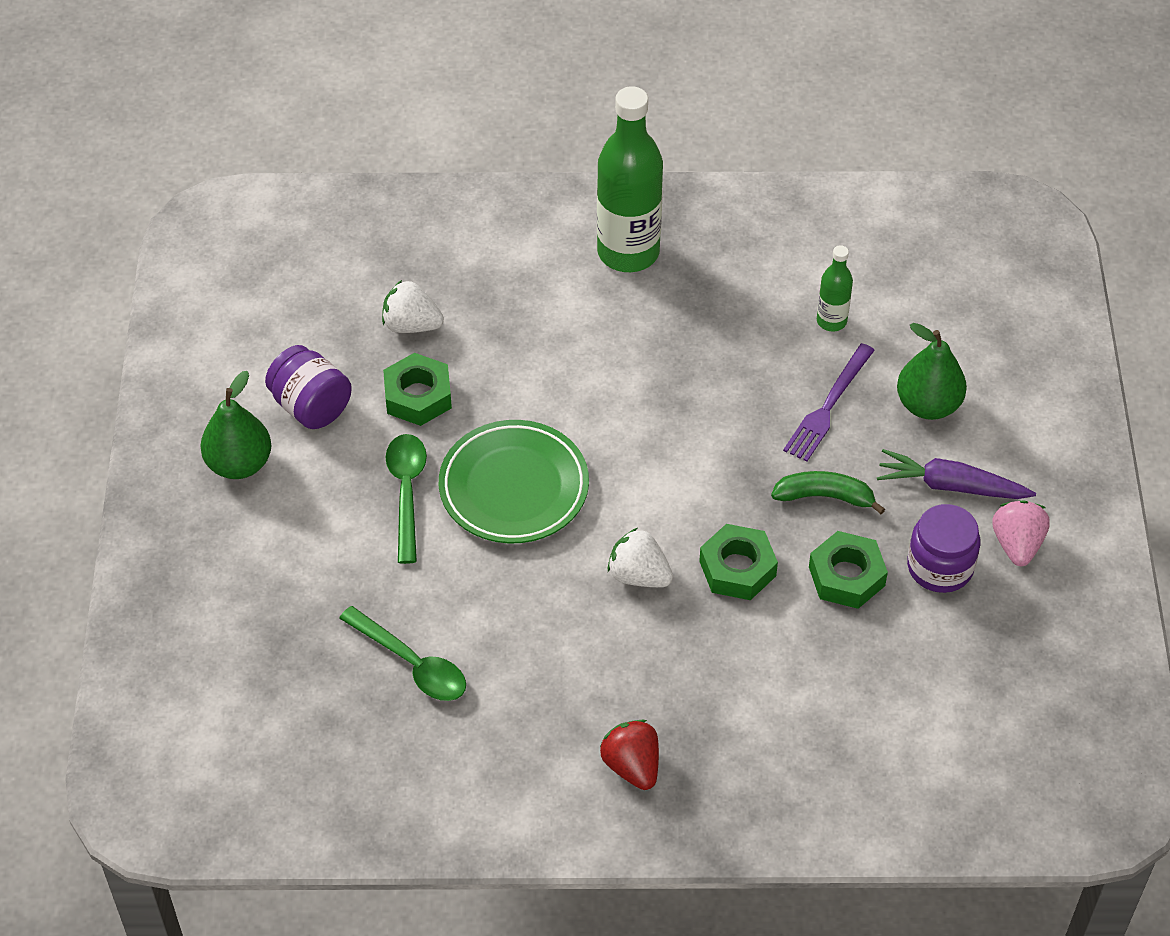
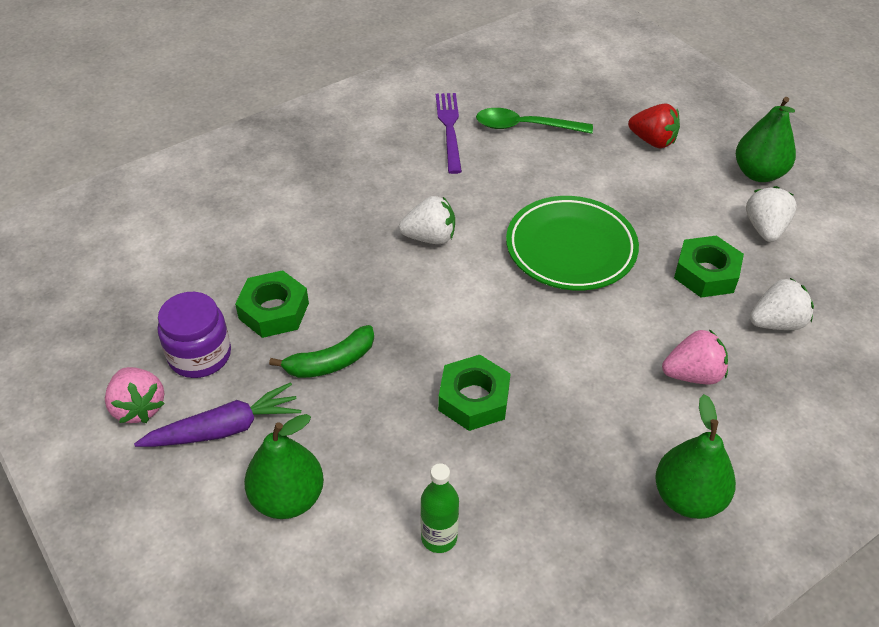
camera: 145 degrees right, 5 degrees down
purple jar [265,345,352,429] -> white strawberry [746,186,797,242]
green spoon [386,434,427,564] -> none
green bottle [597,86,663,272] -> green pear [655,394,736,519]
red strawberry [600,720,659,790] -> red strawberry moved to [628,103,680,148]
green nut [699,524,778,600] -> green nut moved to [438,355,510,431]
purple fork [783,343,875,462] -> purple fork moved to [436,93,462,174]
none -> pink strawberry [662,329,728,385]

